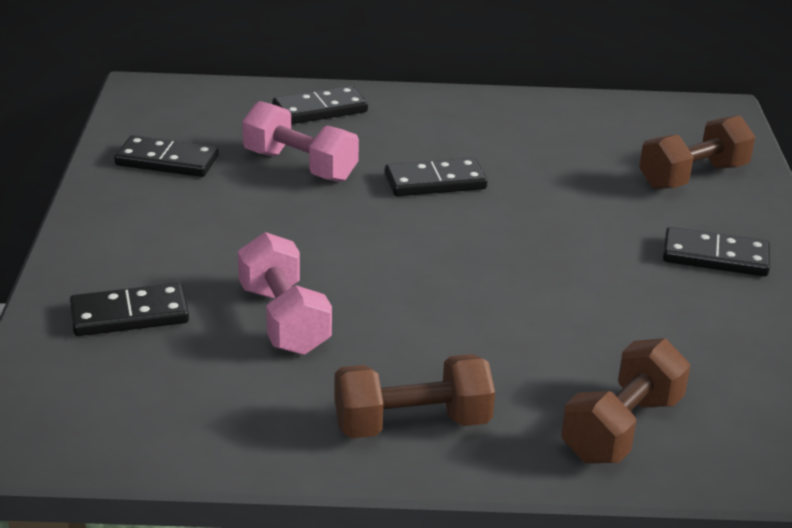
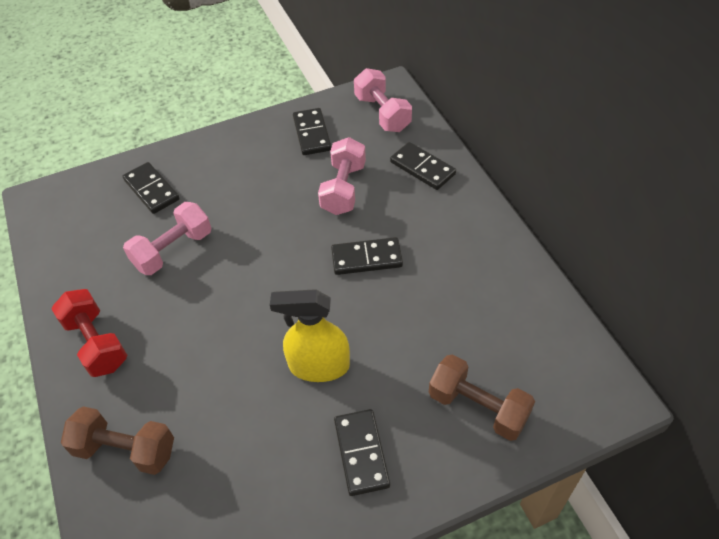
camera: 70 degrees right, 20 degrees up
brown dumbbell [334,354,495,438] -> red dumbbell [51,289,128,377]
black domino [385,158,488,196] -> black domino turned 60 degrees counterclockwise [331,237,403,275]
none -> yellow spray bottle [270,289,350,382]
none -> pink dumbbell [354,68,412,132]

